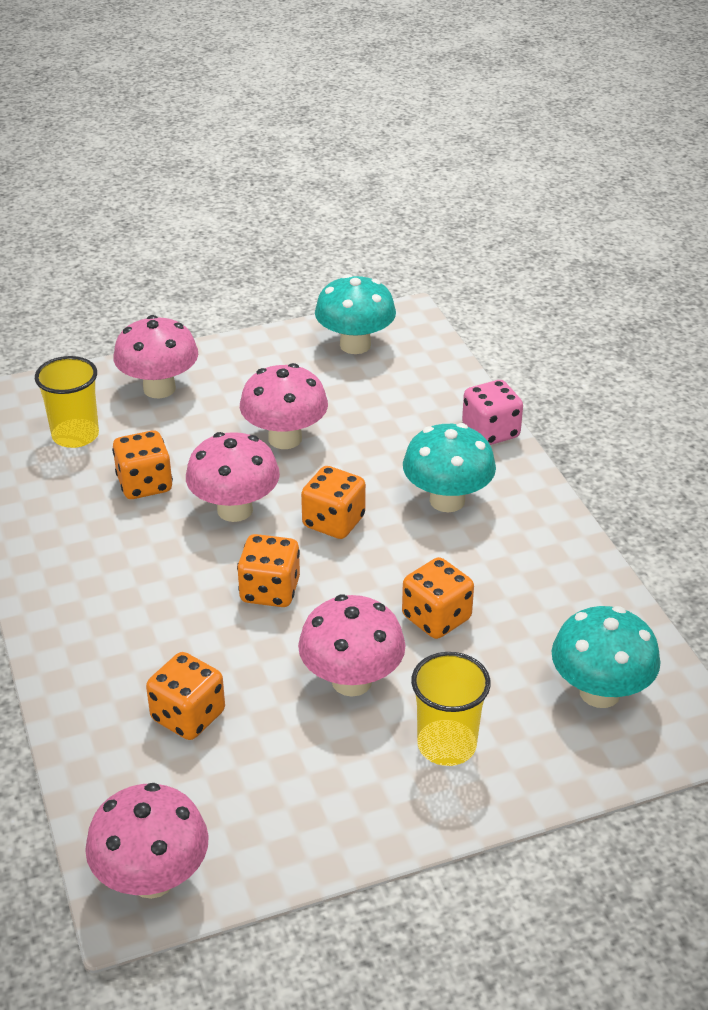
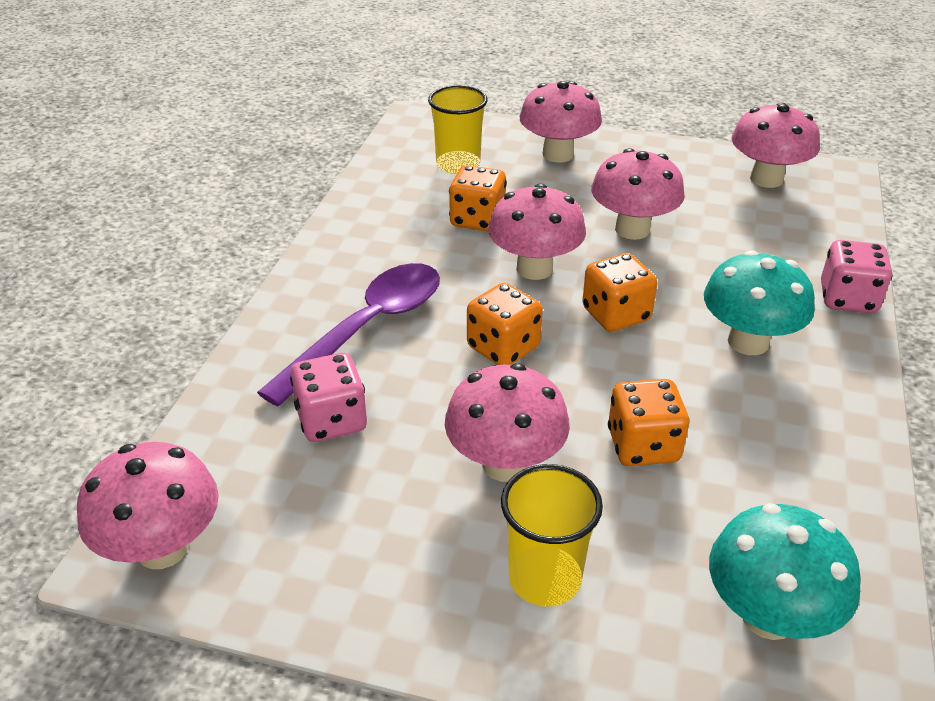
camera: 35 degrees right, 0 degrees up
orange dice [146,652,225,740] -> pink dice [290,353,367,442]
turquoise mushroom [315,274,396,354] -> pink mushroom [732,103,820,188]
none -> purple spoon [257,263,440,406]

